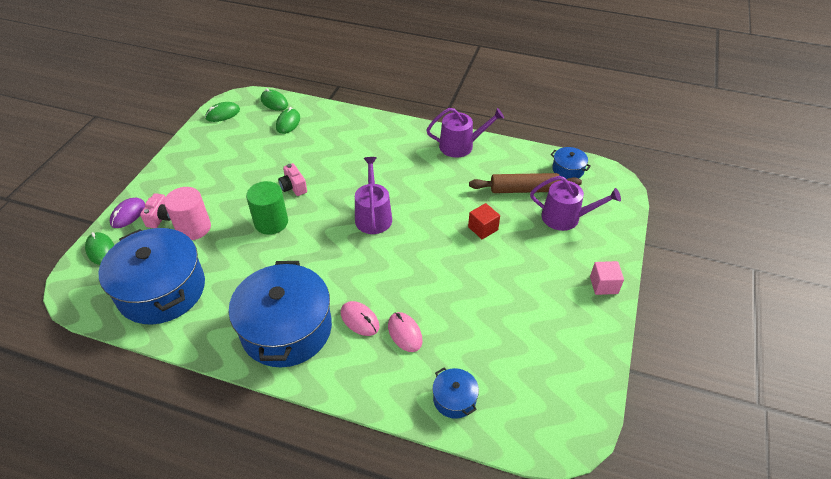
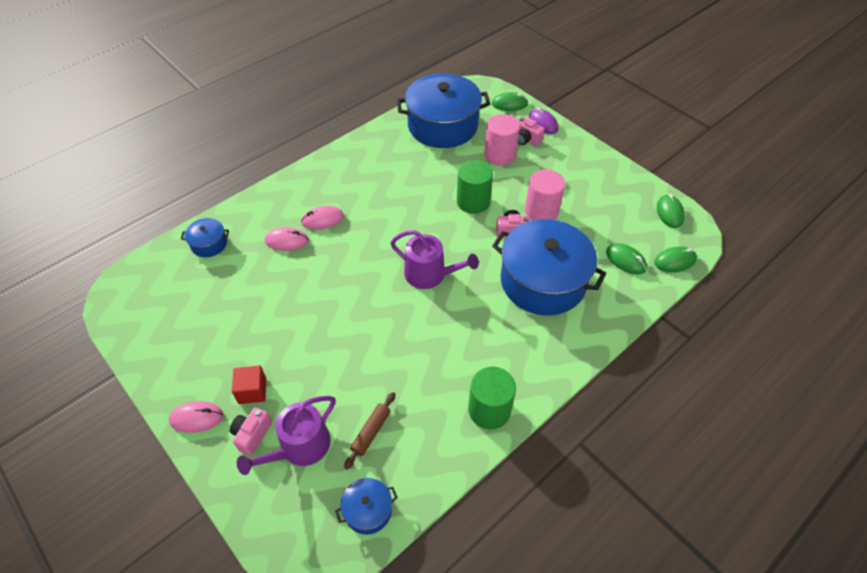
camera: 120 degrees right, 5 degrees up
blue pot [229,261,332,367] -> blue pot moved to [492,219,606,315]
purple watering can [426,108,504,158] -> green cylinder [468,366,516,429]
red cube [468,203,500,239] -> red cube moved to [232,365,266,404]
brown rolling pin [469,173,582,193] -> brown rolling pin [344,392,395,469], size x0.60
pink cube [590,261,624,295] -> pink mouse [169,401,223,433]
none -> pink camera [230,407,272,456]
none -> pink cylinder [525,169,565,220]

